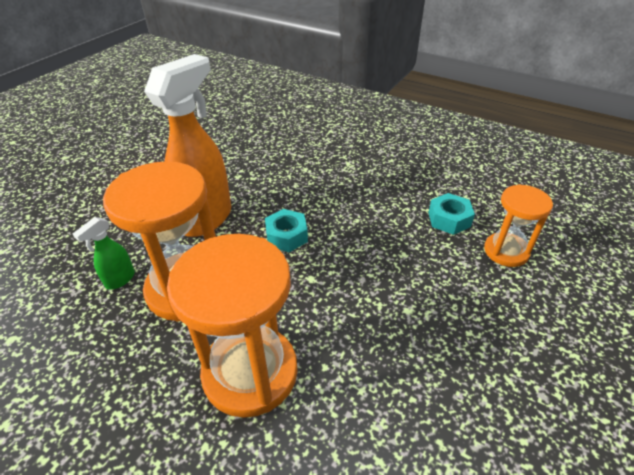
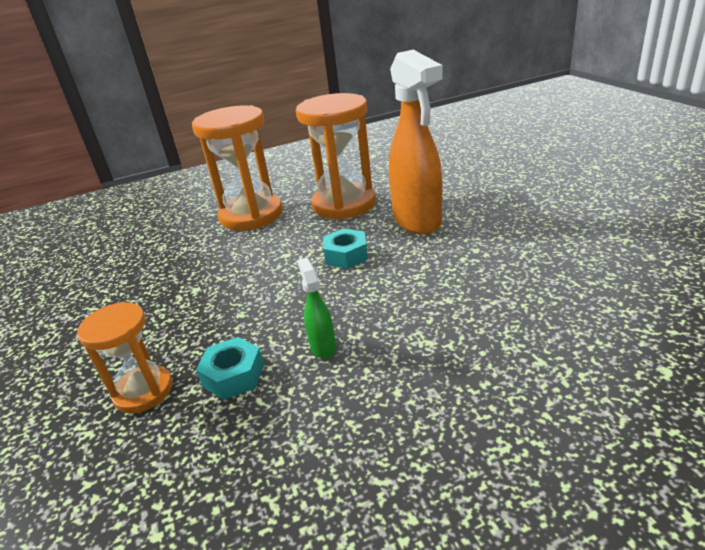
camera: 130 degrees right, 10 degrees down
green spray bottle [73,217,135,290] -> green spray bottle moved to [297,257,336,359]

